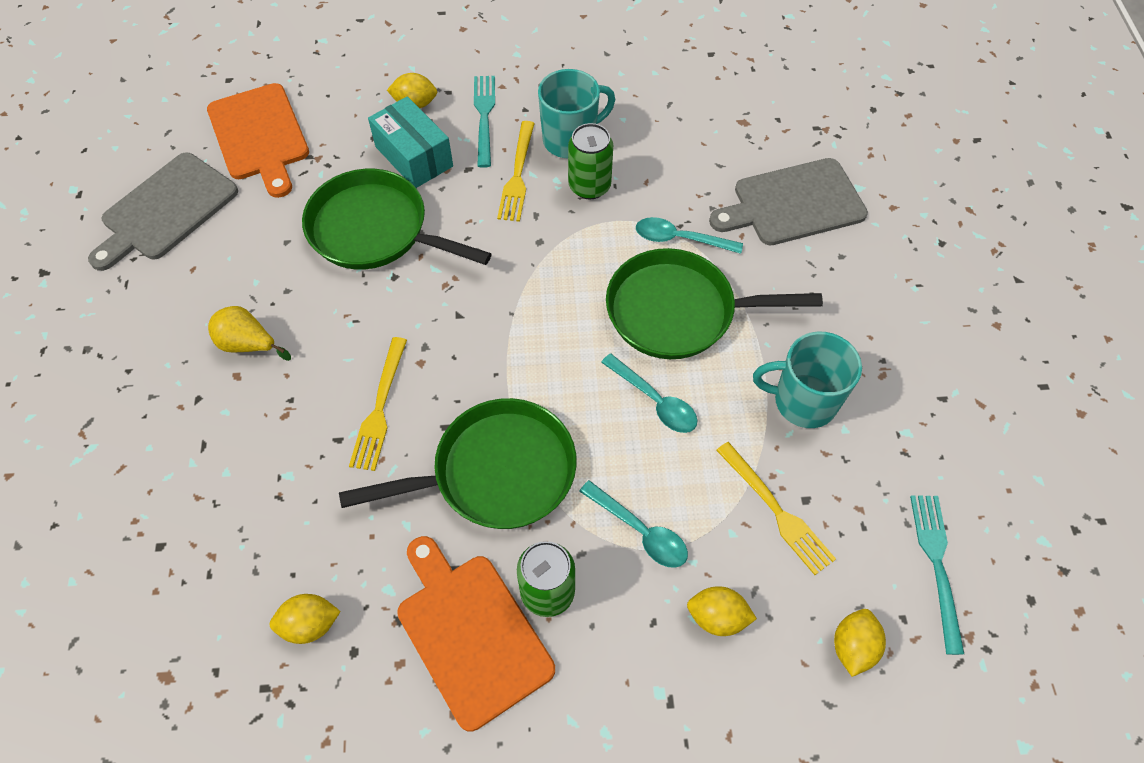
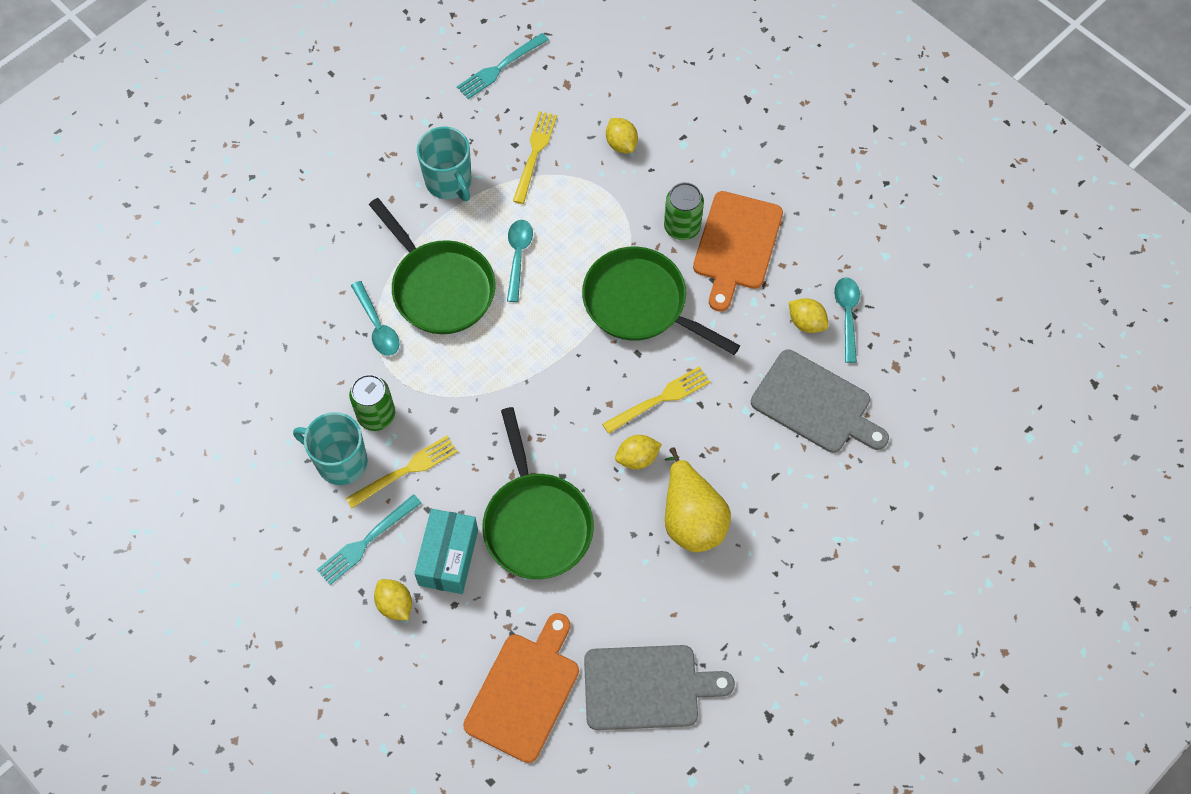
camera: 130 degrees left, 5 degrees up
yellow pear [208,306,291,361] -> yellow pear [665,447,731,552], size x1.66
turquoise spoon [579,480,688,568] -> turquoise spoon moved to [834,277,860,363]
grey cutting board [709,158,868,245] -> grey cutting board moved to [751,349,889,453]
yellow lemon [834,609,886,677] -> yellow lemon moved to [615,435,662,469]

